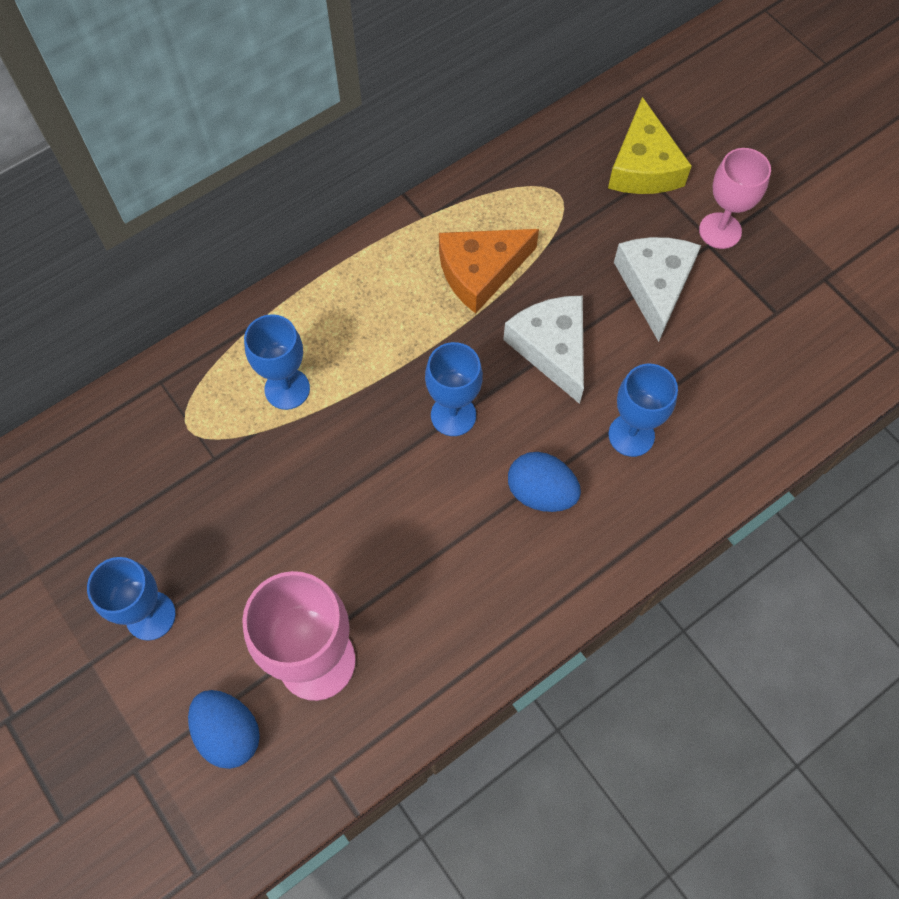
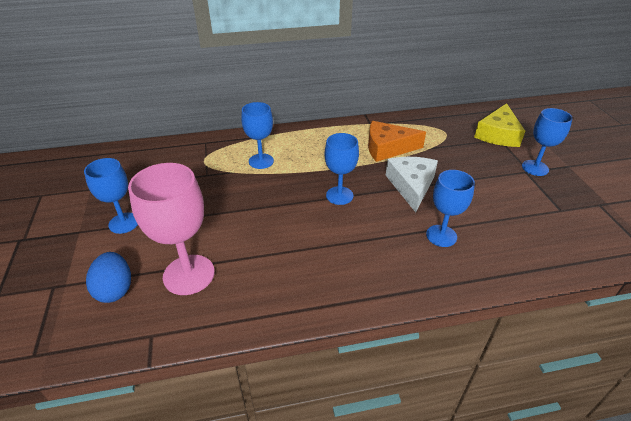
camera: 25 degrees right, 25 degrees down
blue egg [508,452,581,512] -> none
white cheese [614,237,701,342] -> none
pink goblet [699,148,771,249] -> blue goblet [522,108,573,176]

